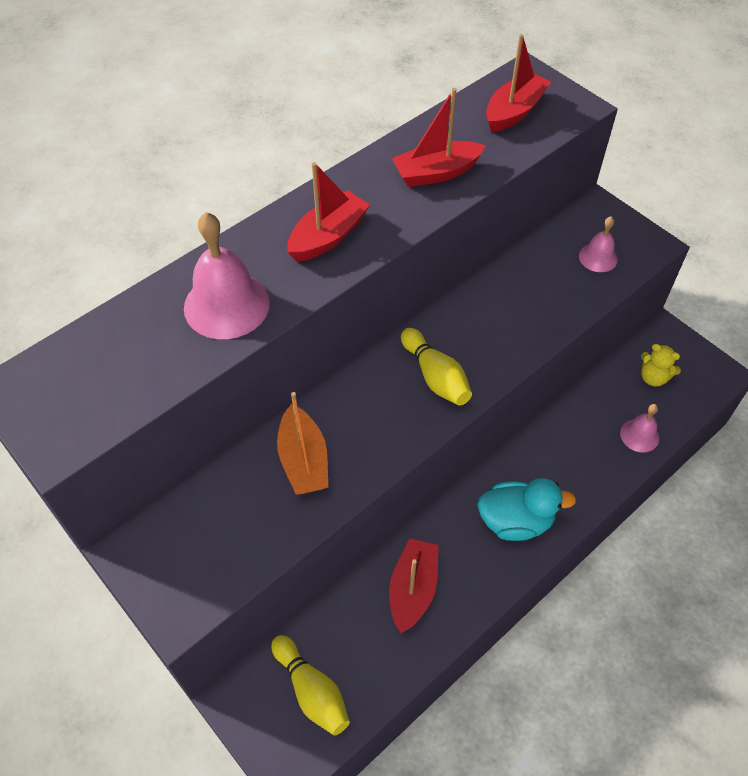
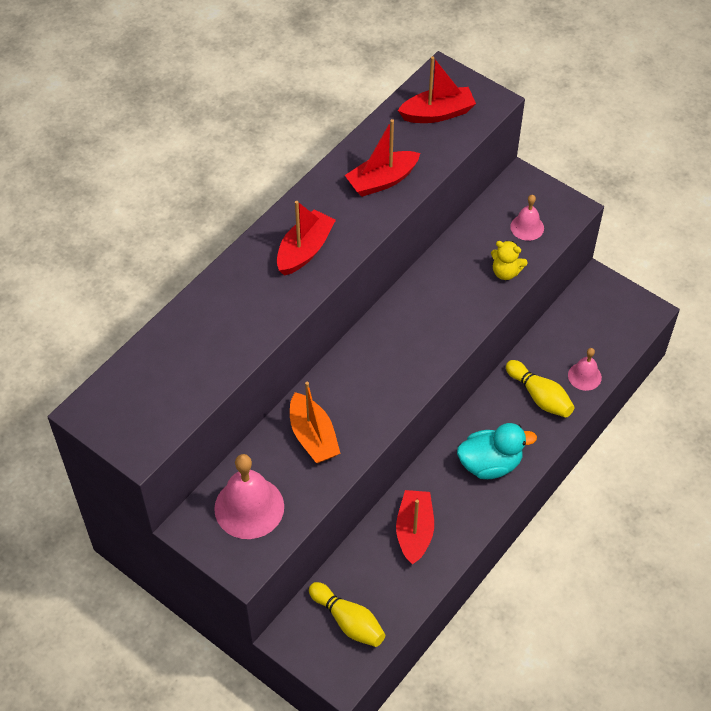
camera: 10 degrees left, 0 degrees up
pink bell [184,212,270,339] -> pink bell moved to [214,454,284,539]
yellow bowling pin [401,328,472,405] -> yellow bowling pin moved to [506,360,575,418]
red boat [486,34,551,132] -> red boat turned 45 degrees clockwise [398,56,476,123]
yellow teddy bear [641,344,681,387] -> yellow teddy bear moved to [491,241,528,280]

